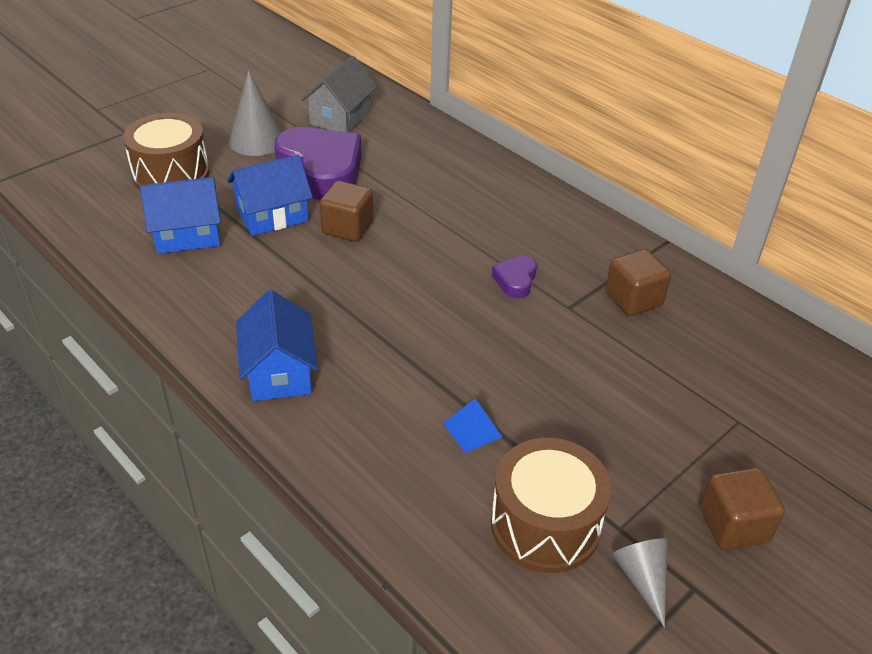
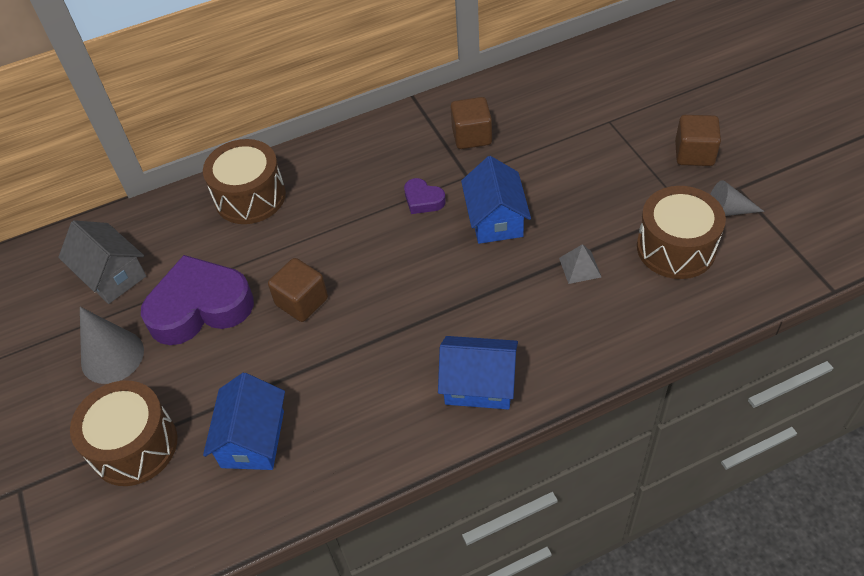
camera: 65 degrees left, 10 degrees up
blue house [228,155,313,236] -> blue house moved to [461,156,531,244]
blue pyramid [443,399,502,453] -> grey pyramid [559,244,601,284]
none -> brown drum [203,139,286,224]

